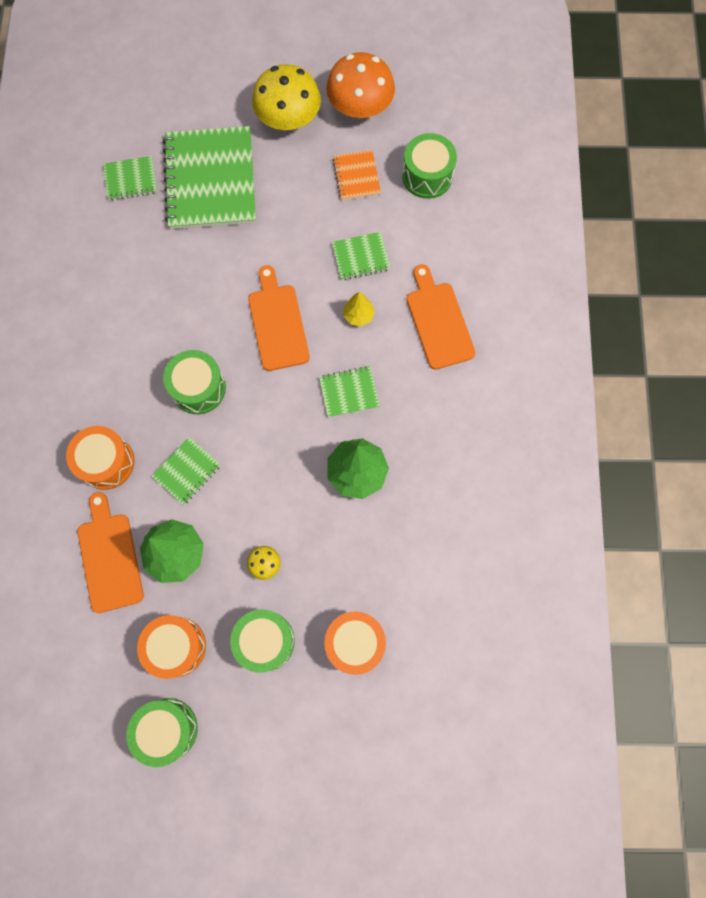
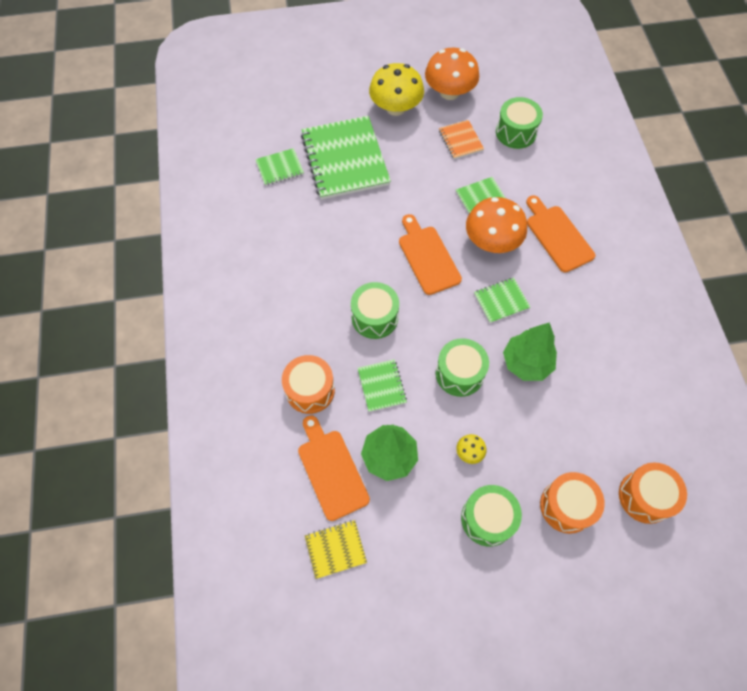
camera: 10 degrees left, 10 degrees down
green drum [126,698,198,767] -> green drum moved to [436,338,489,397]
orange drum [137,615,206,679] -> orange drum moved to [619,462,687,524]
green notebook [152,437,221,505] -> green notebook turned 45 degrees counterclockwise [358,359,407,412]
yellow tree [343,292,375,327] -> orange mushroom [466,197,527,253]
none -> yellow notebook [305,520,367,579]

